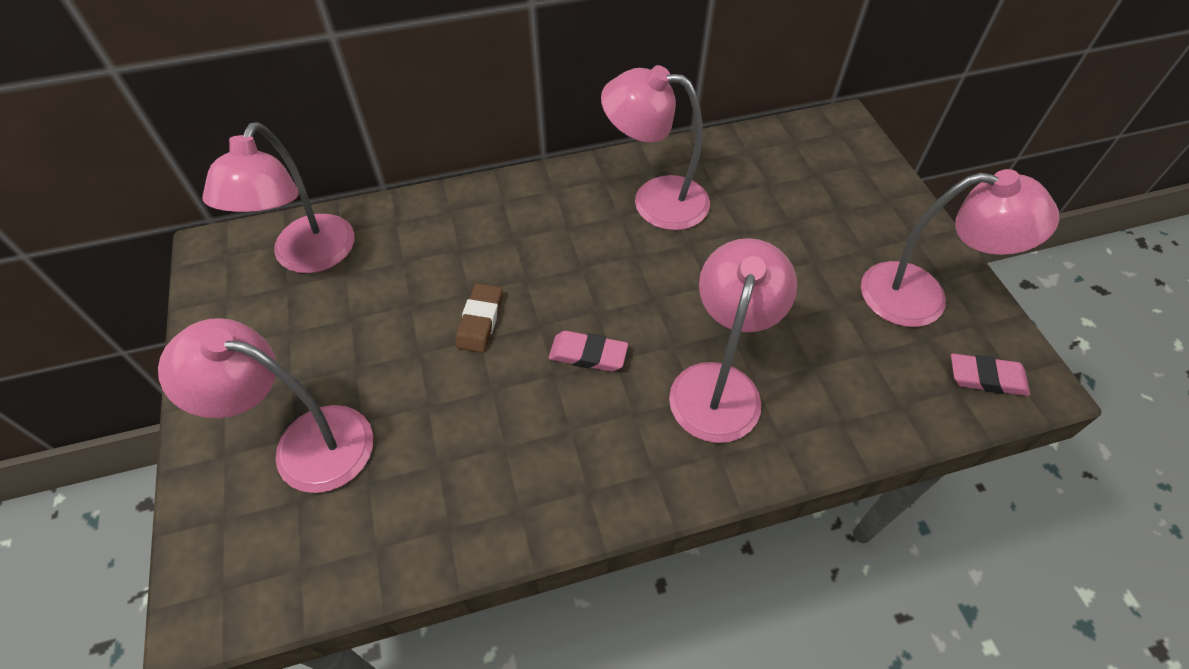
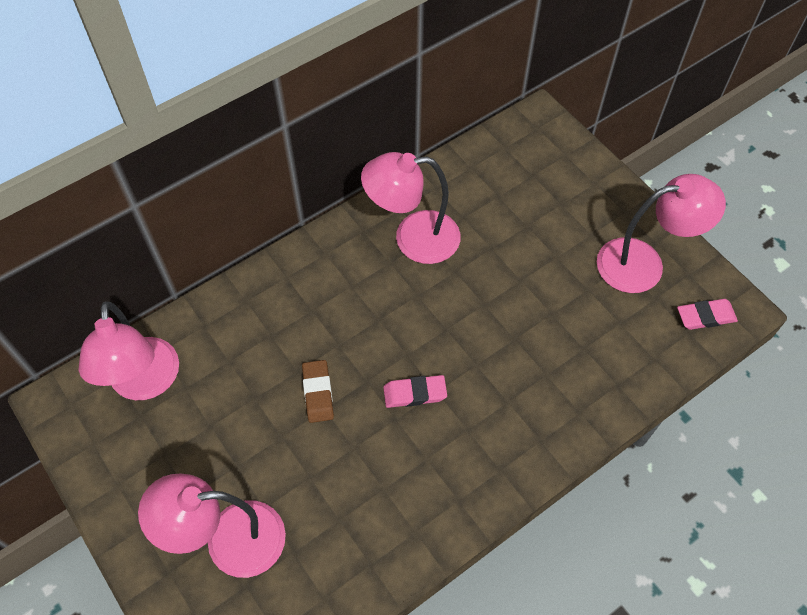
camera: 20 degrees left, 5 degrees up
pink lamp [669,238,797,443] -> none

